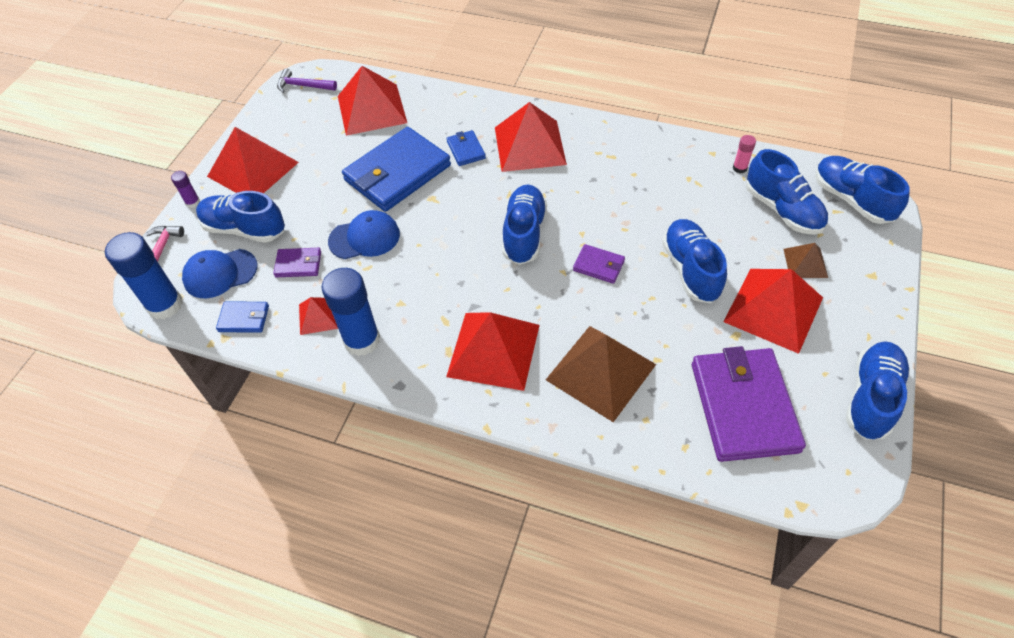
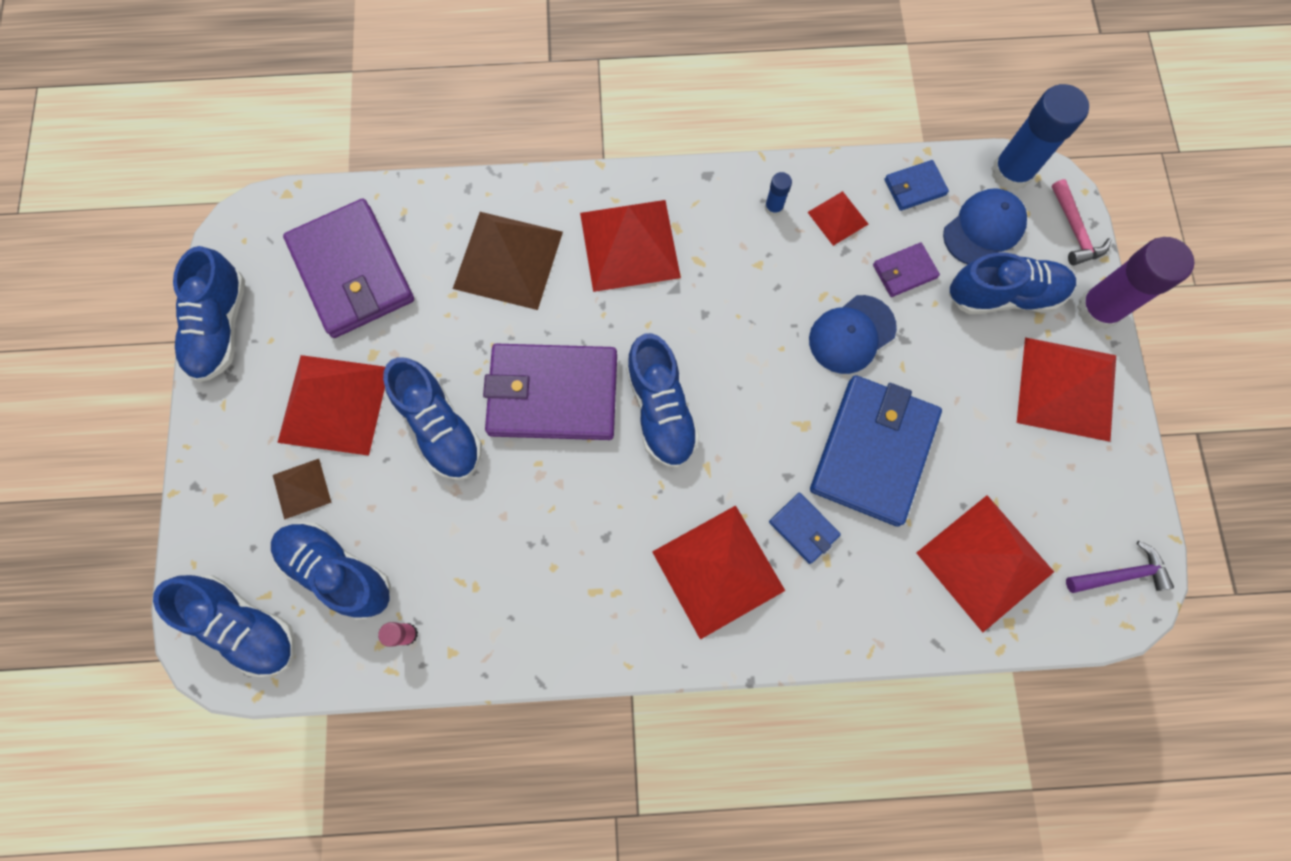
camera: 155 degrees right, 20 degrees up
purple glue stick [171,171,200,208] -> purple glue stick [1077,237,1195,330], size x2.20
blue glue stick [322,268,380,356] -> blue glue stick [765,172,792,216], size x0.45
purple wallet [573,244,625,284] -> purple wallet [483,343,617,440], size x2.23

